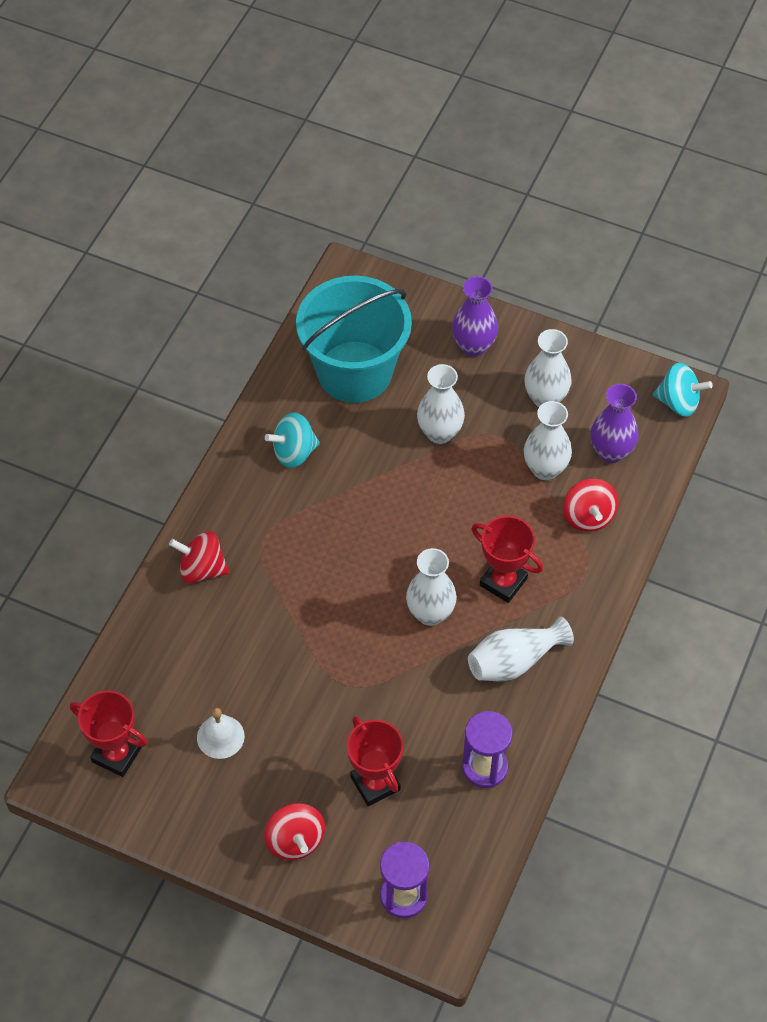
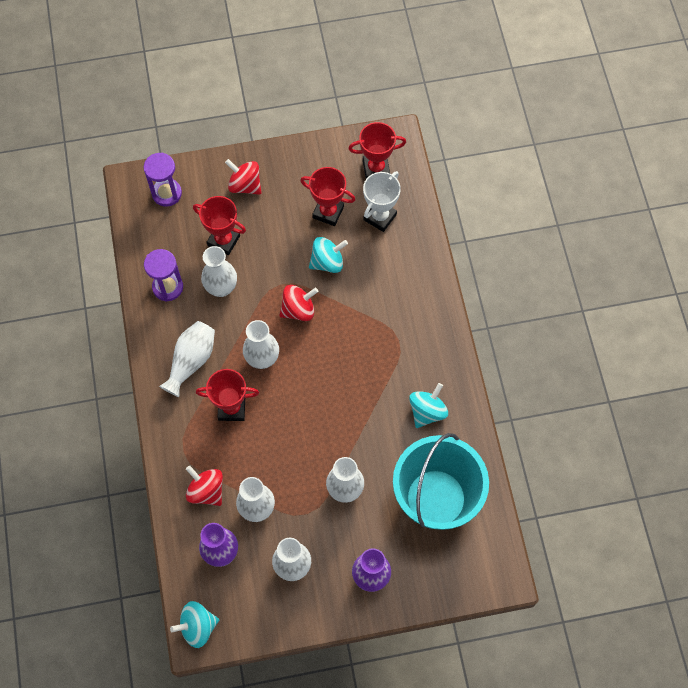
camera: 145 degrees right, 10 degrees up
red spinning top [169,531,229,584] -> red spinning top moved to [279,285,318,321]
white bell [197,708,245,759] -> red trophy [300,167,355,226]
none -> white vase [201,246,237,297]
none -> turquoise spinning top [309,237,348,273]
none -> white trophy [363,171,401,232]

